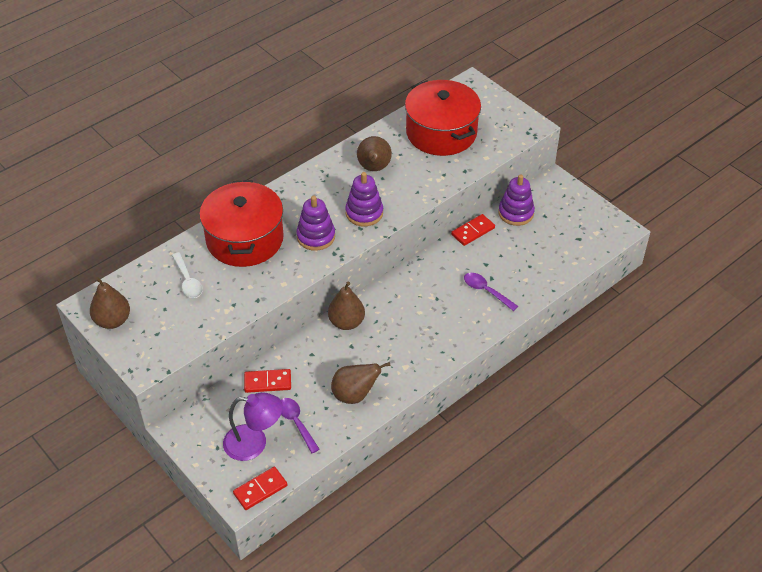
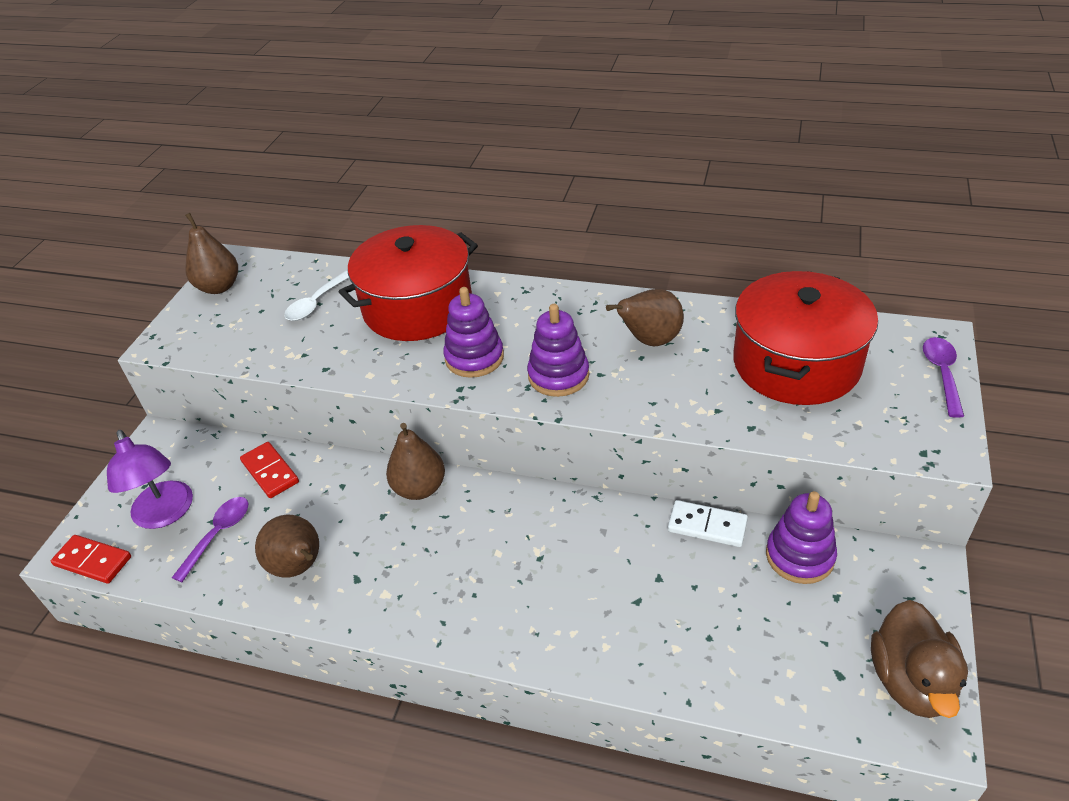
camera: 60 degrees right, 5 degrees down
red domino [451,214,495,246] -> white domino [668,500,748,547]
purple spoon [464,273,518,311] -> purple spoon moved to [923,337,964,418]
none -> brown duck [871,600,968,718]

